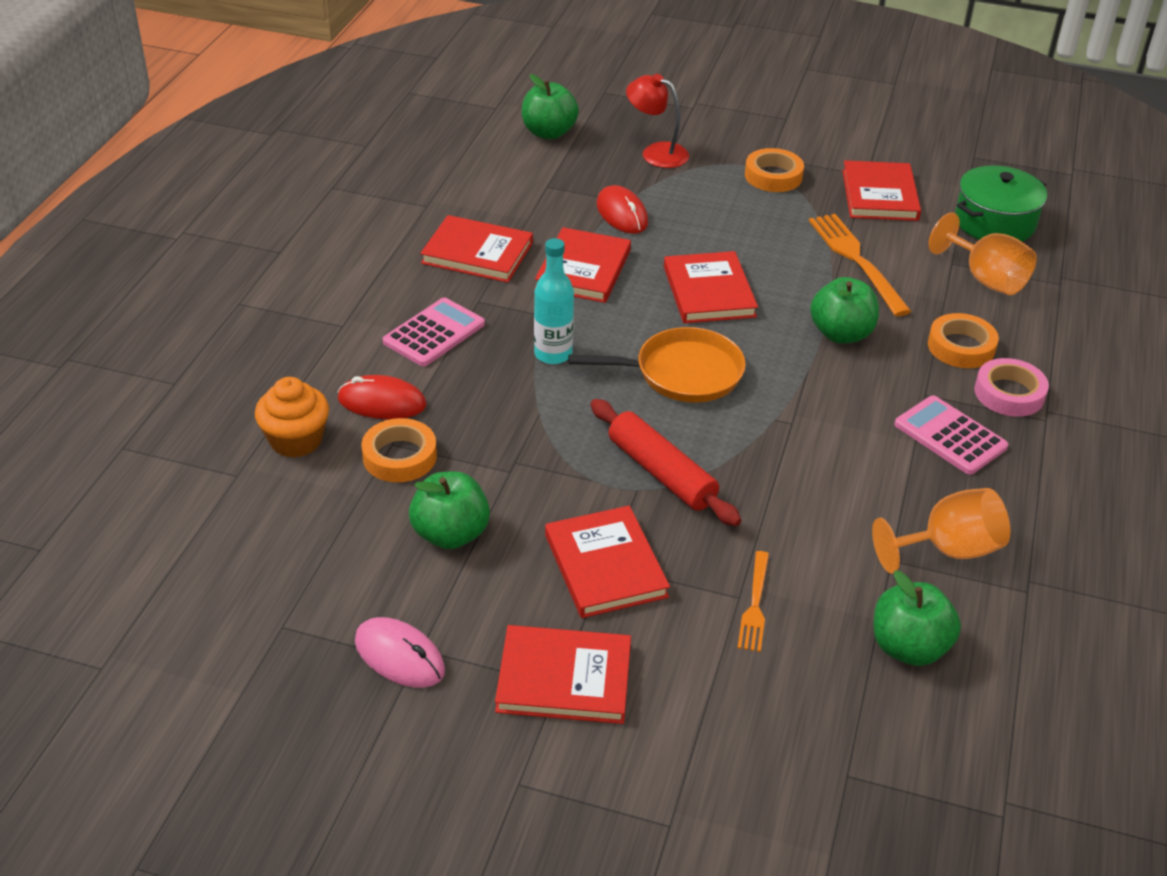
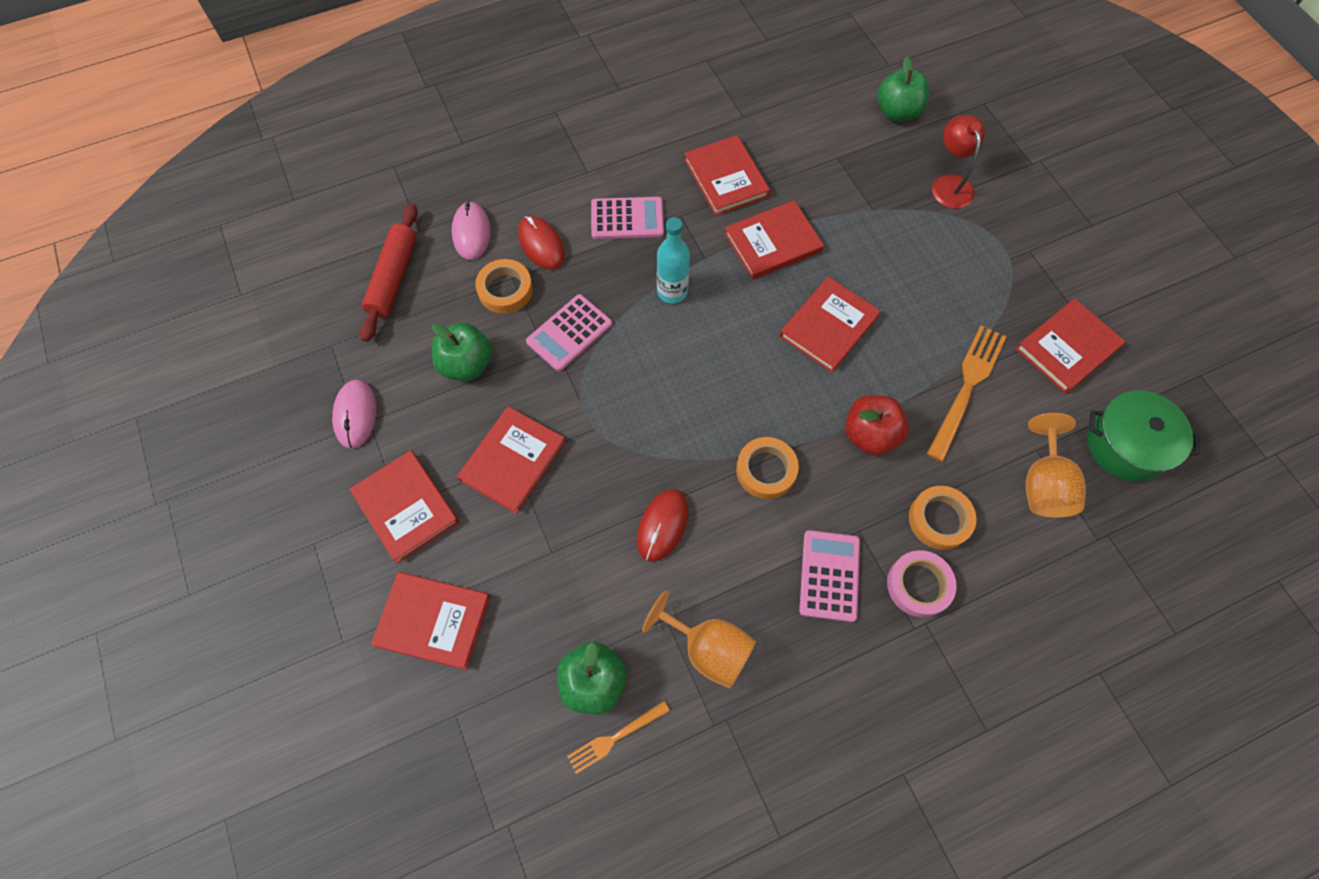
camera: 50 degrees right, 25 degrees up
orange cupcake [255,377,329,458] -> pink mouse [452,201,491,260]
orange pan [569,327,746,403] -> none
red rolling pin [590,399,741,526] -> red rolling pin moved to [360,204,418,342]
red mouse [597,185,648,234] -> red mouse moved to [637,489,688,562]
orange fork [738,551,769,652] -> orange fork moved to [567,701,670,774]
orange tape [745,148,804,192] -> orange tape moved to [736,437,799,499]
green apple [810,277,879,344] -> red apple [845,395,909,455]
none -> red book [371,572,490,670]
none -> pink calculator [526,294,612,371]

